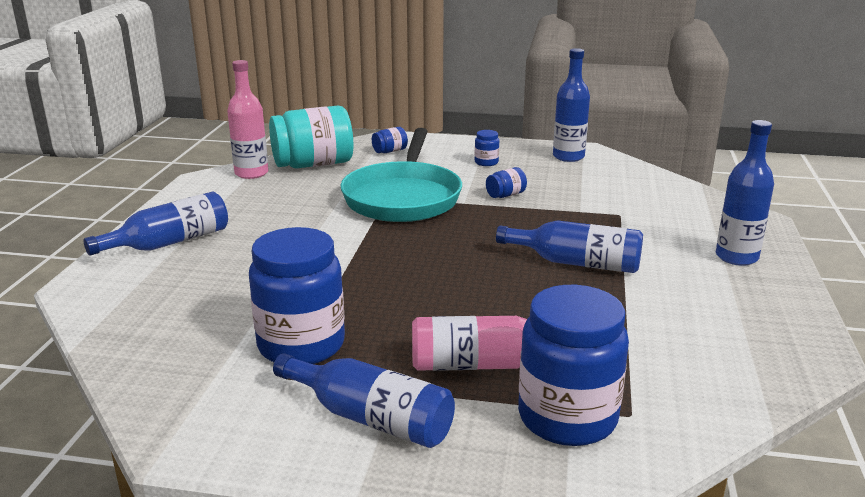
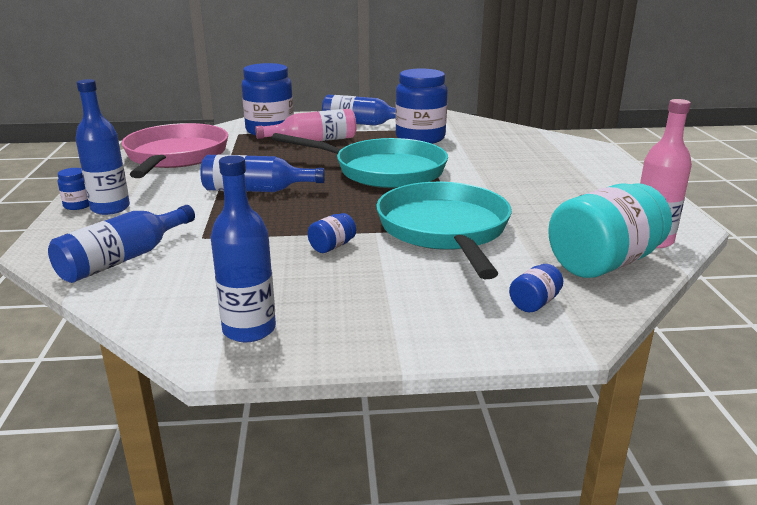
camera: 165 degrees right, 0 degrees up
blue bottle [83,191,228,256] -> blue bottle moved to [48,205,195,283]
blue jar [475,130,499,166] -> blue jar moved to [58,168,89,210]
none -> pink pan [121,123,228,178]
none -> turquoise pan [271,133,448,188]

